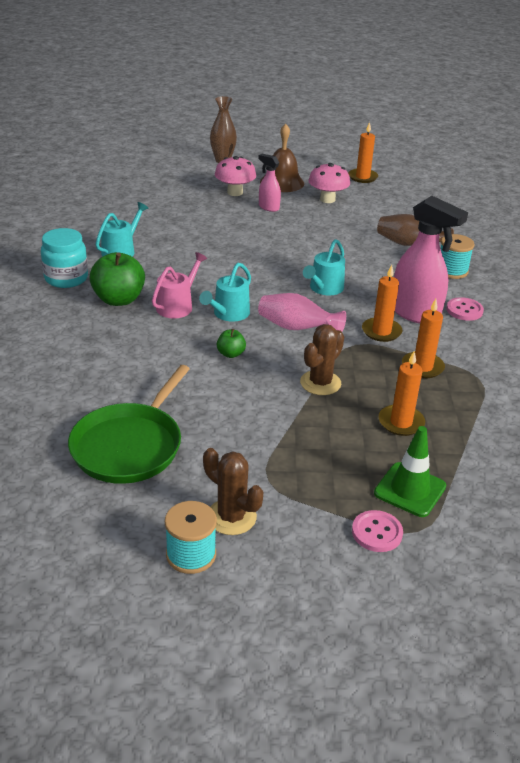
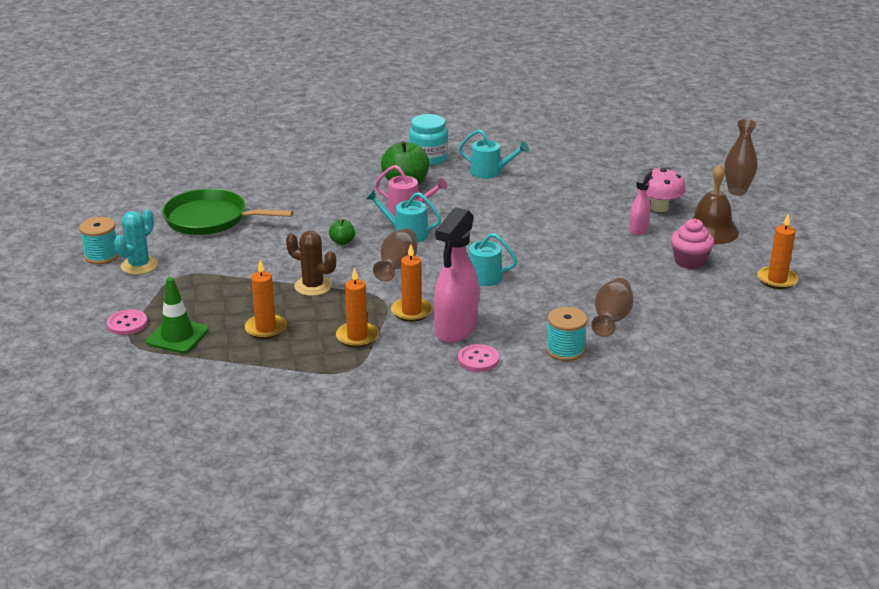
camera: 80 degrees right, 5 degrees down
brown cactus [203,448,264,535] -> turquoise cactus [114,209,158,275]
pink vase [258,293,346,332] -> brown vase [373,228,417,282]
pink mushroom [308,163,350,203] -> pink cupcake [671,219,714,269]

